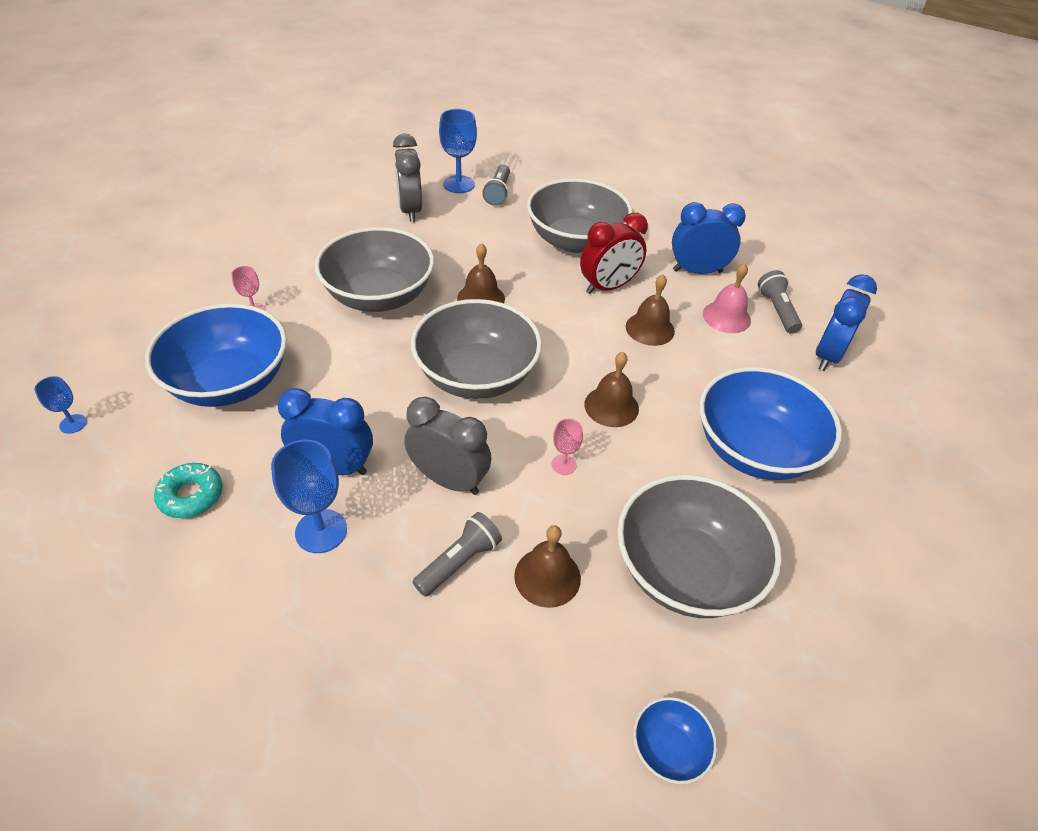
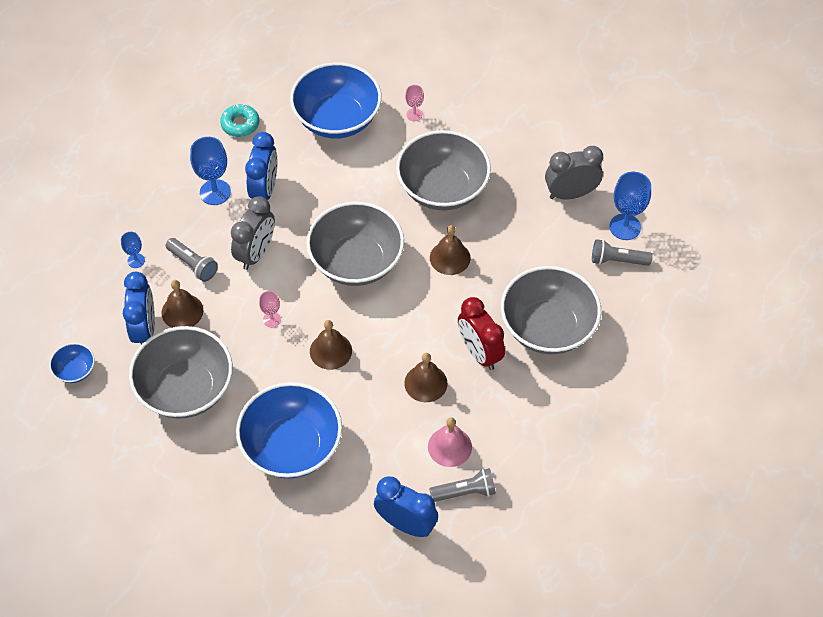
camera: 90 degrees right, 10 degrees up
blue goblet [34,376,87,434] -> blue goblet moved to [121,232,145,268]
blue clock [672,202,746,274] -> blue clock moved to [123,272,155,345]

